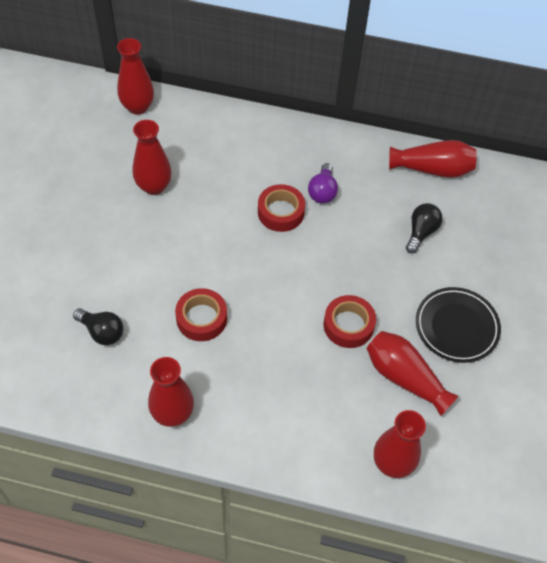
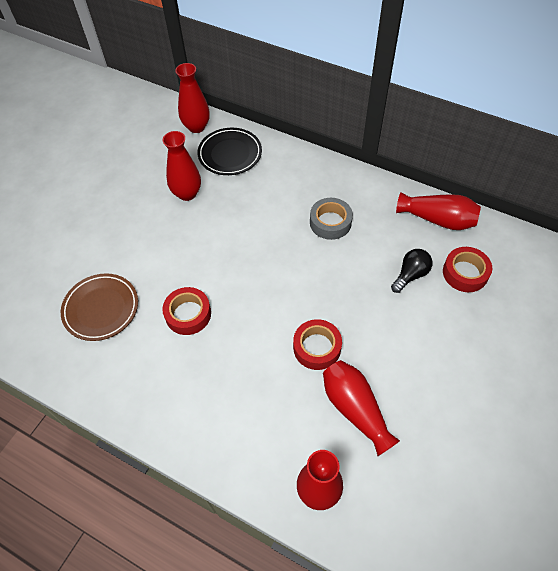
camera: 20 degrees right, 0 degrees up
black light bulb [73,308,124,345] -> brown plate [61,273,138,341]
red vase [148,357,194,427] -> none
red tape [258,184,305,232] -> red tape moved to [443,247,492,292]
purple light bulb [308,163,338,204] -> grey tape [310,198,353,240]
black plate [416,287,501,363] -> black plate moved to [197,128,262,175]

